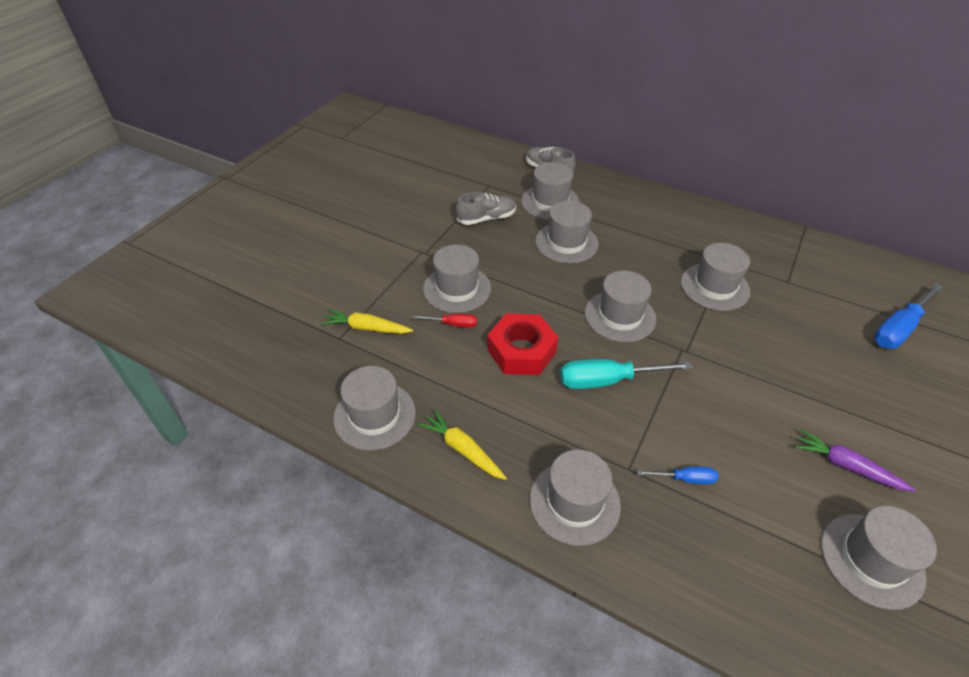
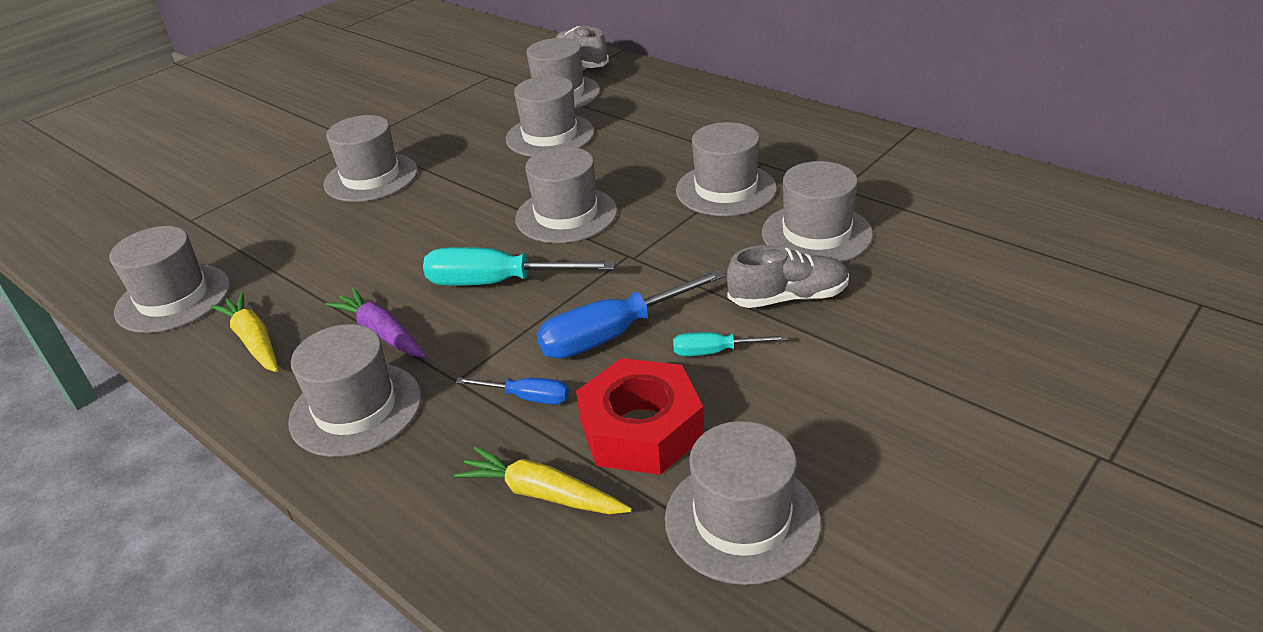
camera: 15 degrees right, 10 degrees down
yellow carrot [322,309,413,334] -> yellow carrot moved to [454,446,632,514]
red screwdriver [413,314,477,328] -> none
grey shoe [456,192,516,225] -> grey shoe moved to [727,245,849,308]
red nut [487,313,558,375] -> red nut moved to [576,358,704,475]
purple carrot [795,429,915,491] -> purple carrot moved to [326,288,427,358]
blue screwdriver [874,283,943,349] -> blue screwdriver moved to [537,269,726,359]
none -> turquoise screwdriver [673,332,787,356]
none -> grey hat [762,161,873,263]

